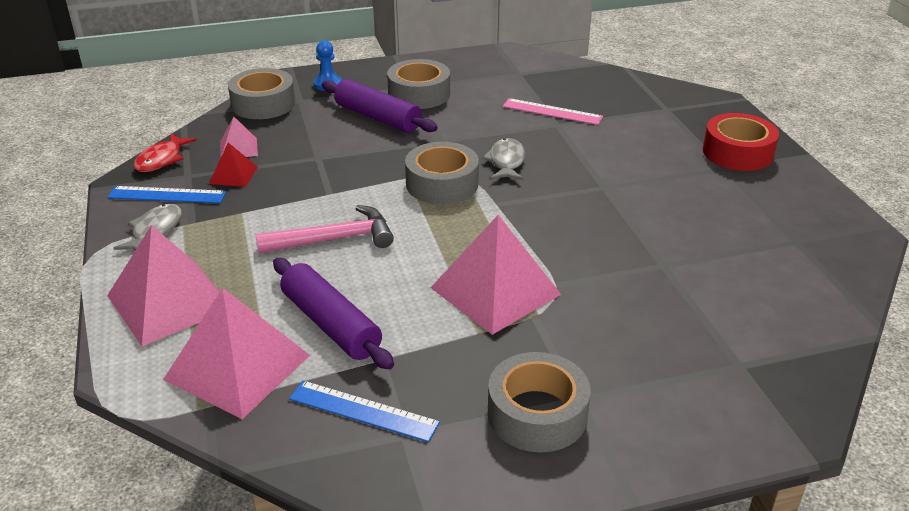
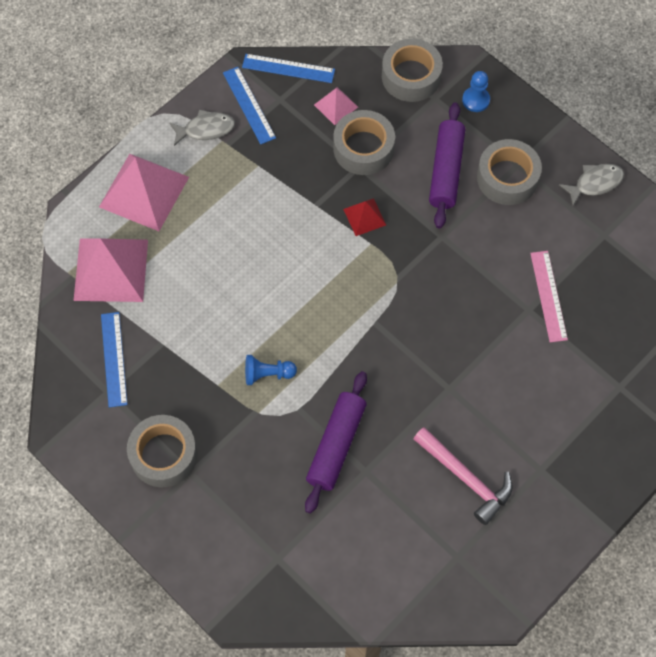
camera: 60 degrees right, 30 degrees up
red fish [134,133,197,172] -> blue ruler [242,54,335,83]
red pyramid [209,142,258,187] -> red pyramid moved to [343,198,386,236]
pink hammer [256,205,394,254] -> pink hammer moved to [413,427,512,525]
purple rolling pin [273,258,394,370] -> purple rolling pin moved to [305,371,367,514]
grey tape [405,142,479,204] -> grey tape moved to [333,110,395,175]
pink pyramid [431,215,561,335] -> blue pawn [245,355,297,385]
grey fish [482,138,526,180] -> grey fish moved to [559,164,624,206]
red tape [703,113,779,171] -> none

